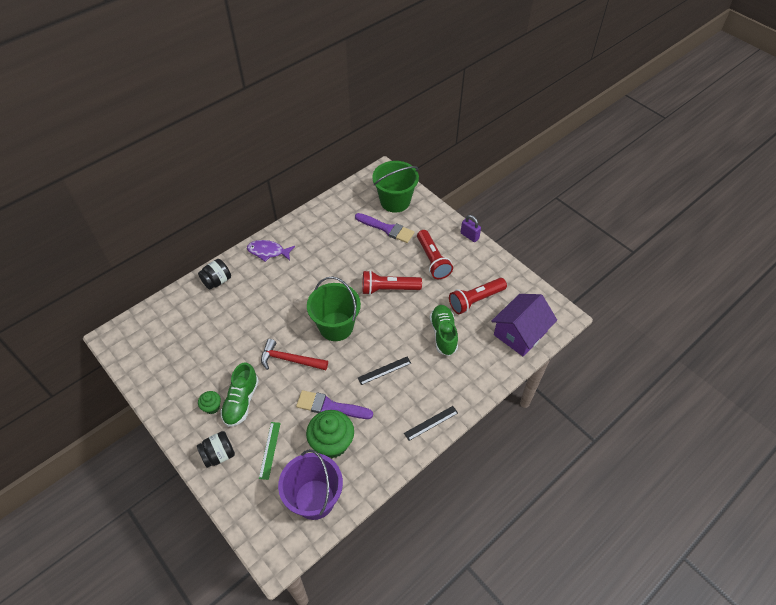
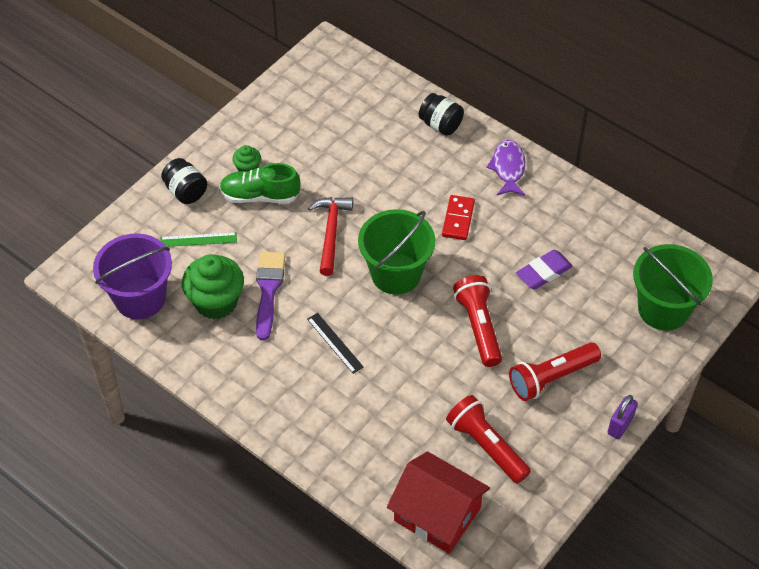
camera: 80 degrees right, 0 degrees up
purple brush [355,213,414,243] -> none
black ruler [404,406,458,441] -> none
green shoe [430,305,458,356] -> none
purple house [491,294,557,357] -> red house [387,451,490,554]
none -> red domino [442,195,475,240]
none -> purple eraser [516,250,573,289]

